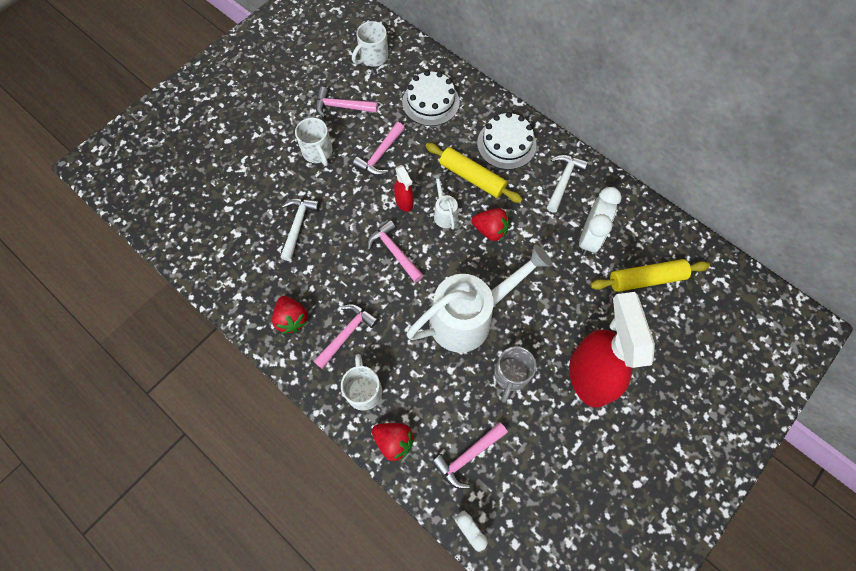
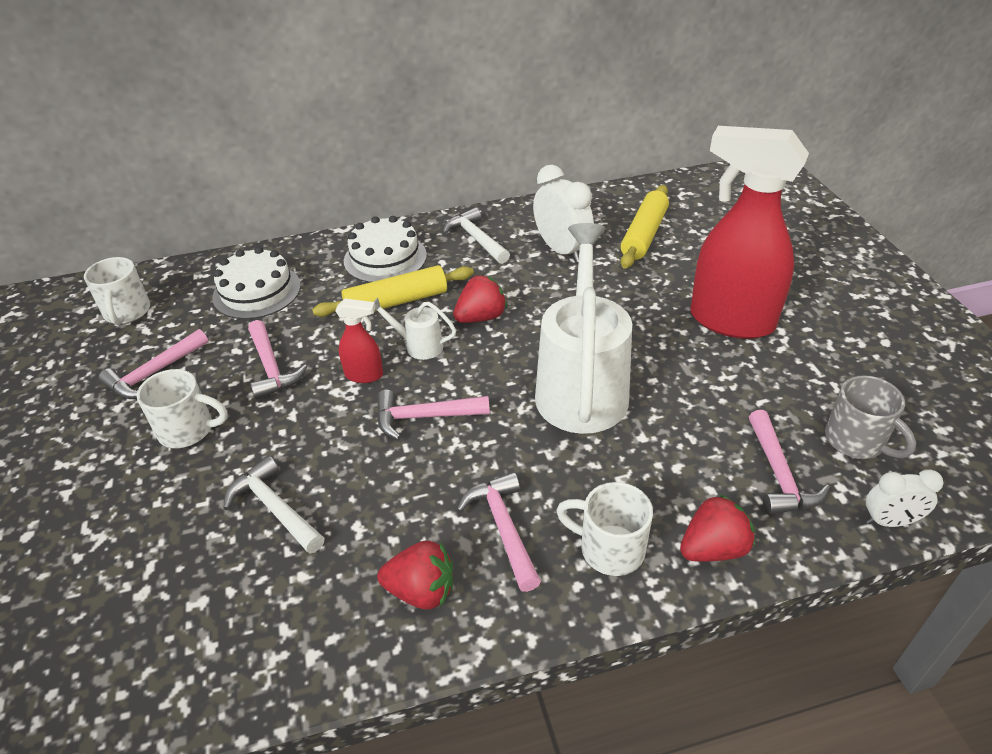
camera: 55 degrees left, 25 degrees down
grey mug [494,346,537,403] -> grey mug moved to [825,375,916,459]

